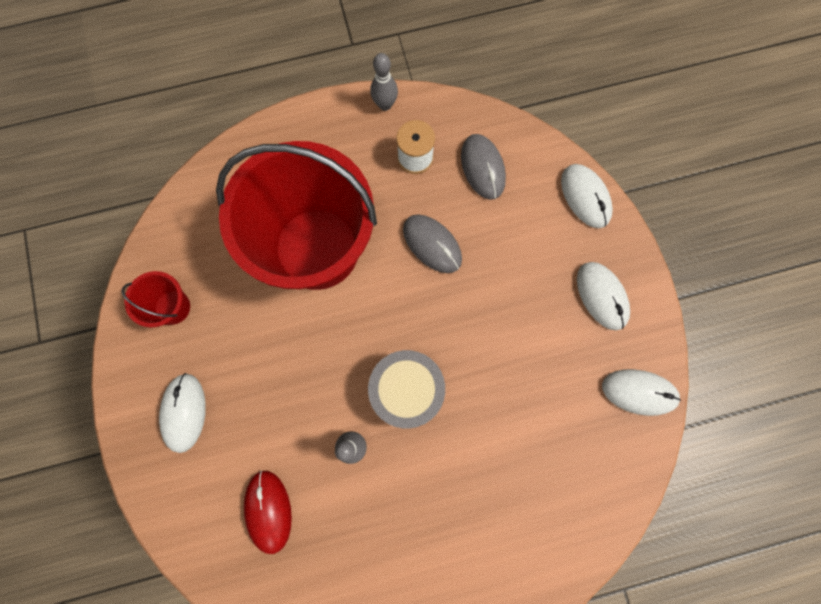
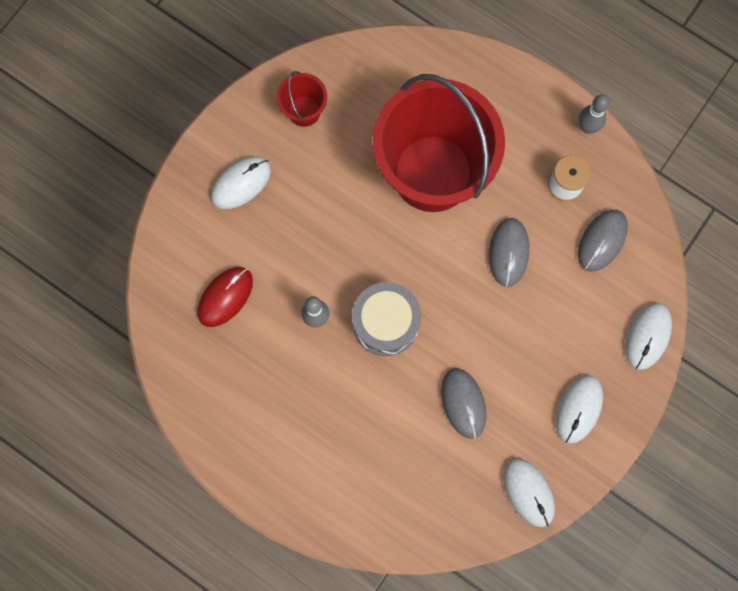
camera: 50 degrees right, 0 degrees up
none -> grey mouse [441,368,487,439]

